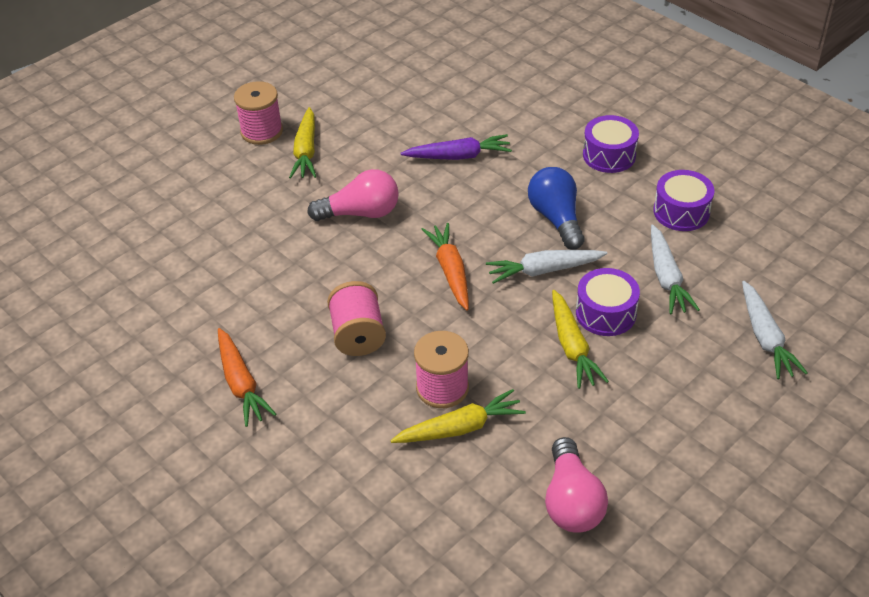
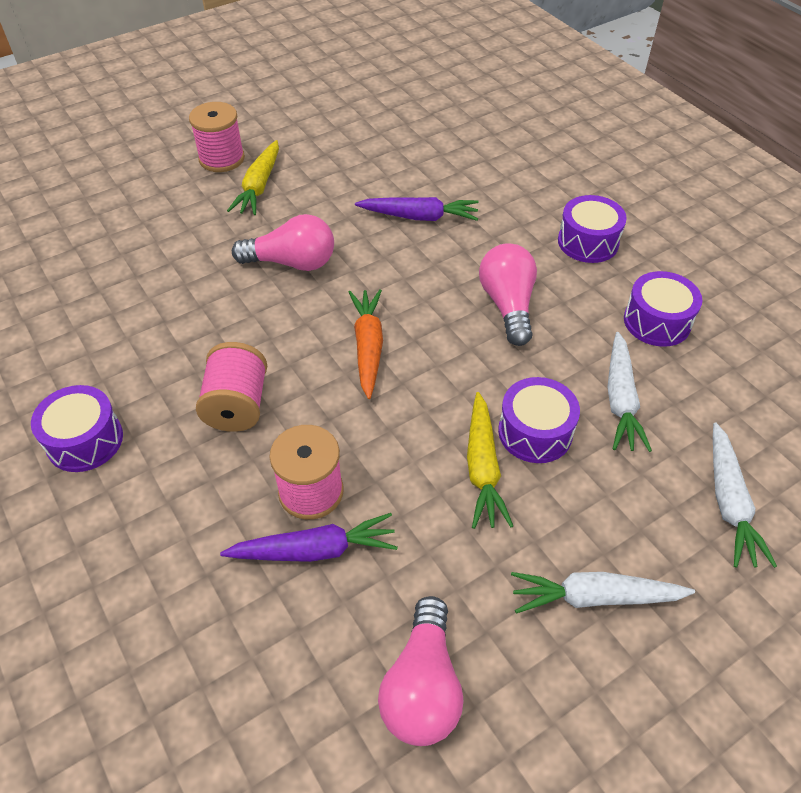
camera: 10 degrees right, 5 degrees up
orange carrot [218,328,276,427] -> purple drum [31,385,123,472]
yellow carrot [390,389,526,443] -> purple carrot [220,513,398,562]
white carrot [486,250,607,284] -> white carrot moved to [511,572,695,614]
blue light bulb [528,167,585,250] -> pink light bulb [479,243,537,346]

